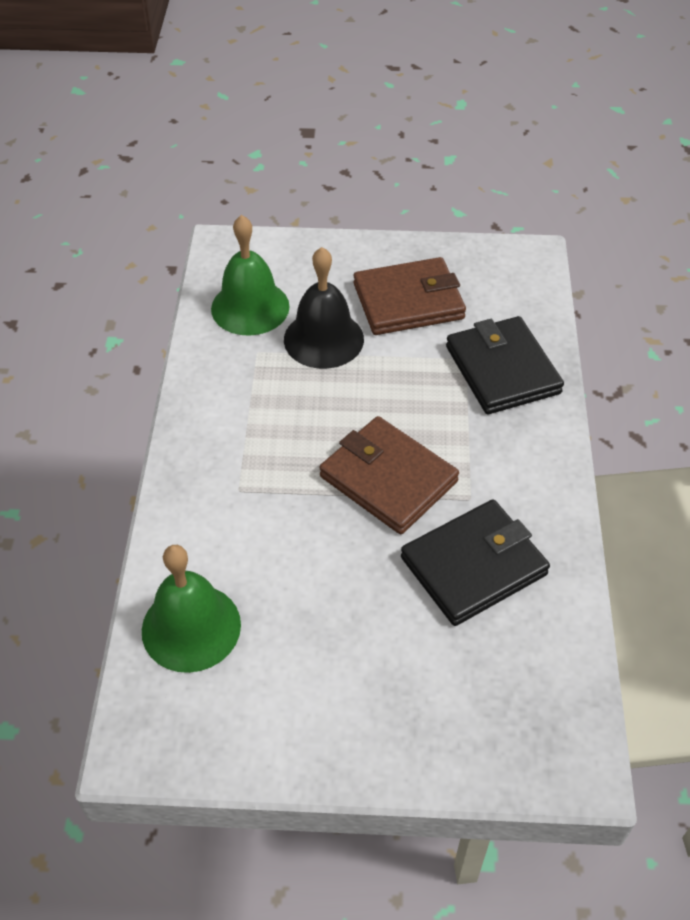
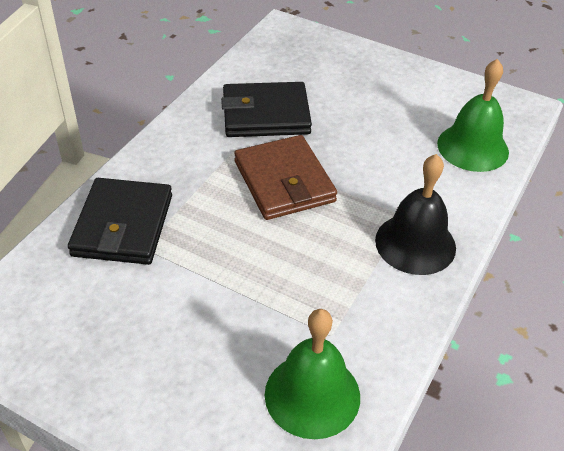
camera: 155 degrees left, 5 degrees down
black bell [284,247,364,369] -> black bell moved to [375,154,456,275]
brown wallet [353,257,466,335] -> none

